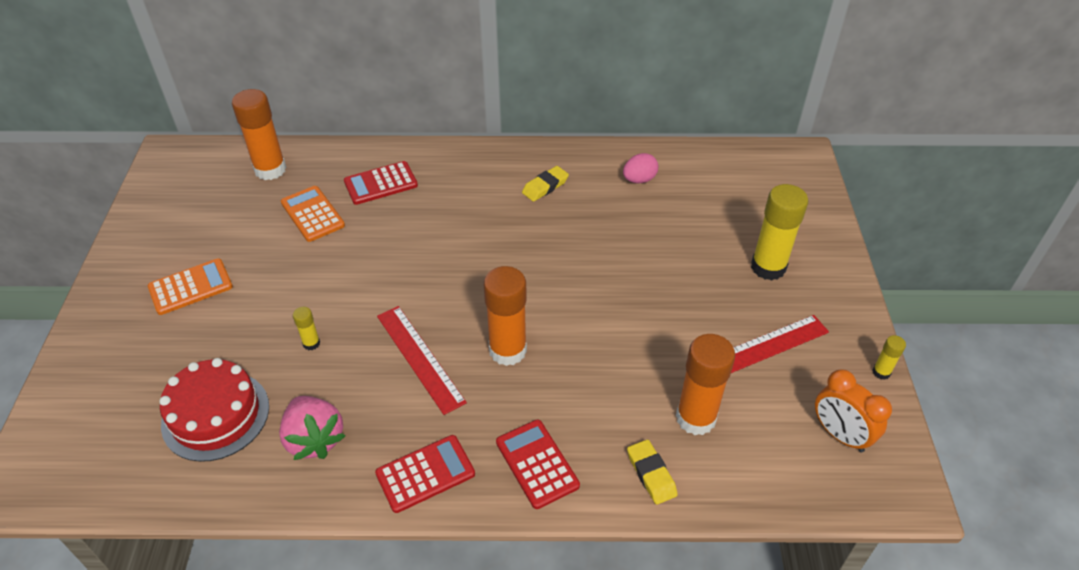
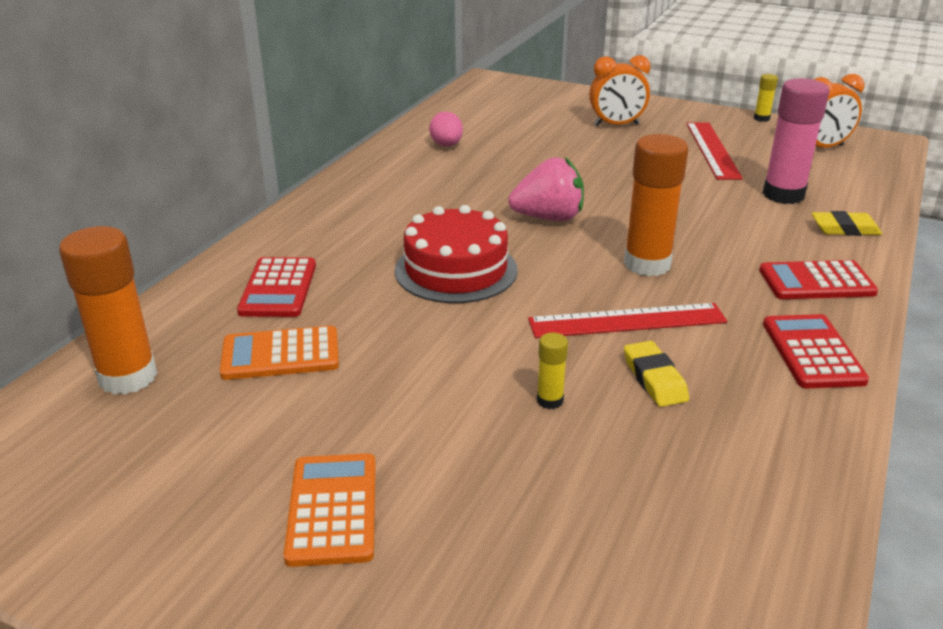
camera: 65 degrees left, 15 degrees down
red cake [159,358,269,462] -> red cake moved to [395,205,518,303]
pink strawberry [279,396,345,460] -> pink strawberry moved to [508,157,584,221]
yellow eraser [522,166,569,202] -> yellow eraser moved to [624,341,689,407]
orange glue stick [676,334,735,435] -> pink glue stick [763,78,830,204]
yellow glue stick [751,184,808,281] -> orange clock [589,55,650,126]

